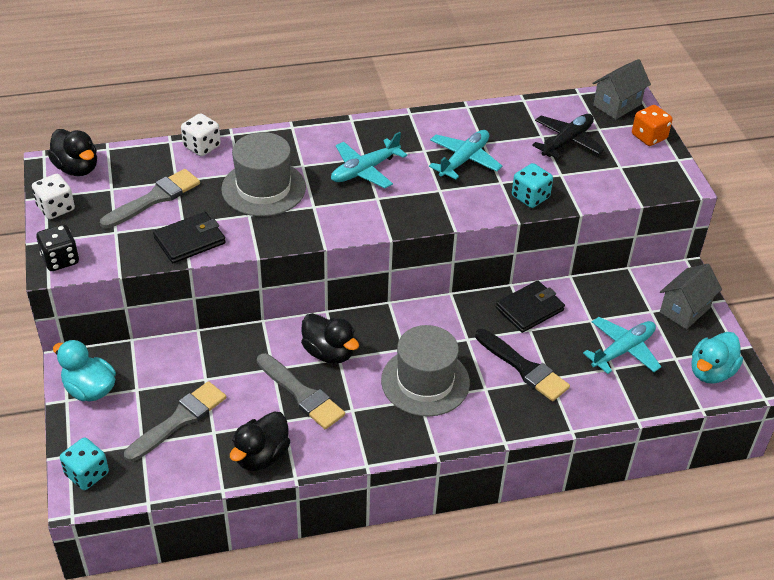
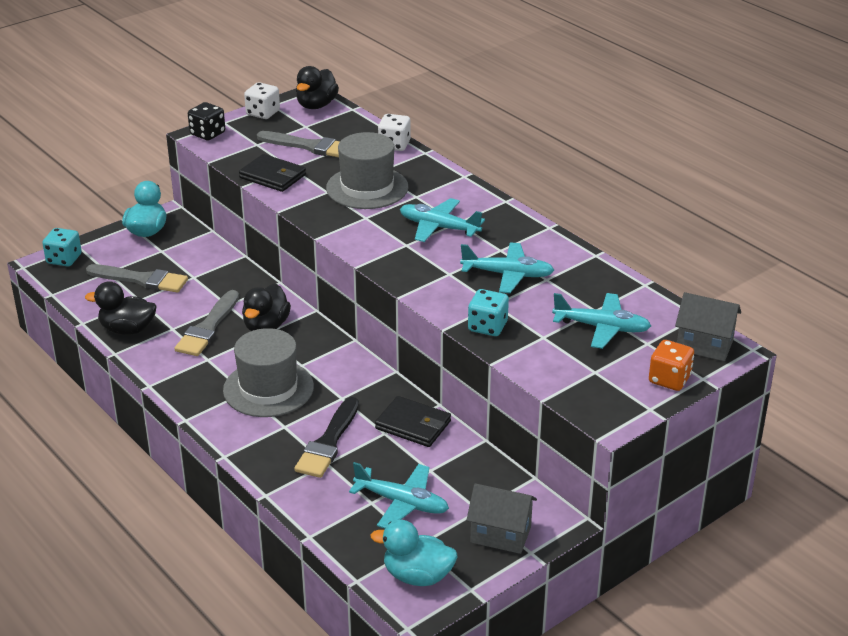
camera: 65 degrees right, 10 degrees down
black plane [532,114,605,159] -> turquoise plane [552,293,651,349]

